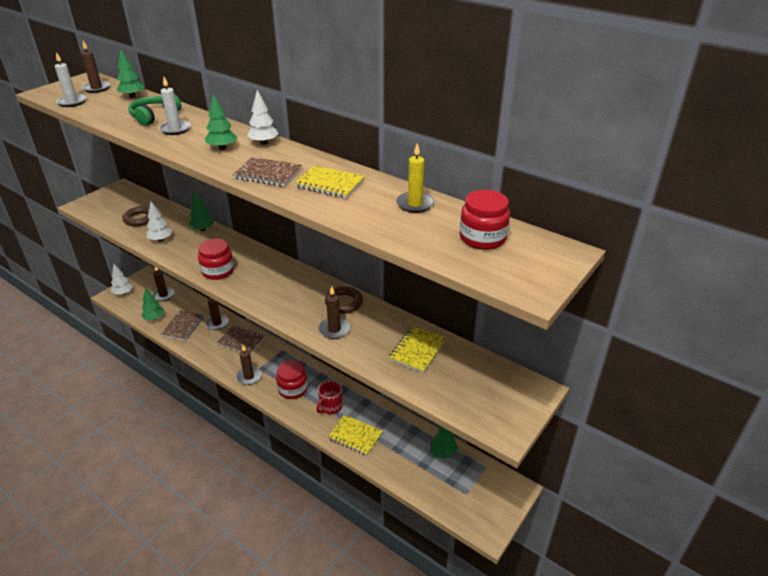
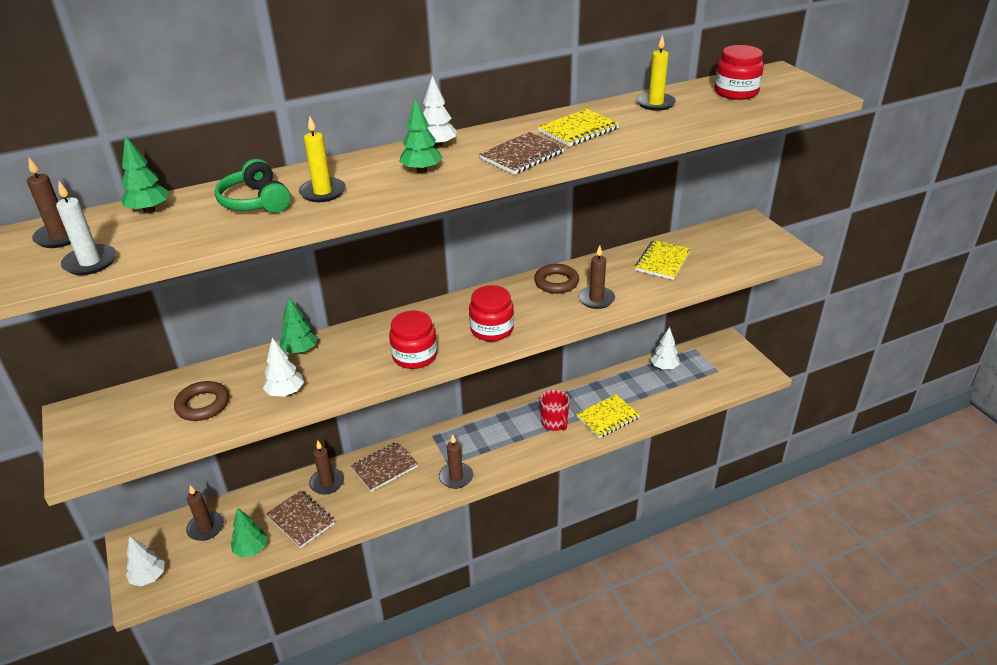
camera: 60 degrees left, 0 degrees up
white candle [159,77,191,135] -> yellow candle [299,116,346,202]
red jar [276,360,308,399] -> red jar moved to [469,285,514,341]
yellow notebook [389,326,446,373] -> yellow notebook turned 60 degrees clockwise [635,240,691,280]
green tree [430,427,458,459] -> white tree [650,327,680,370]

